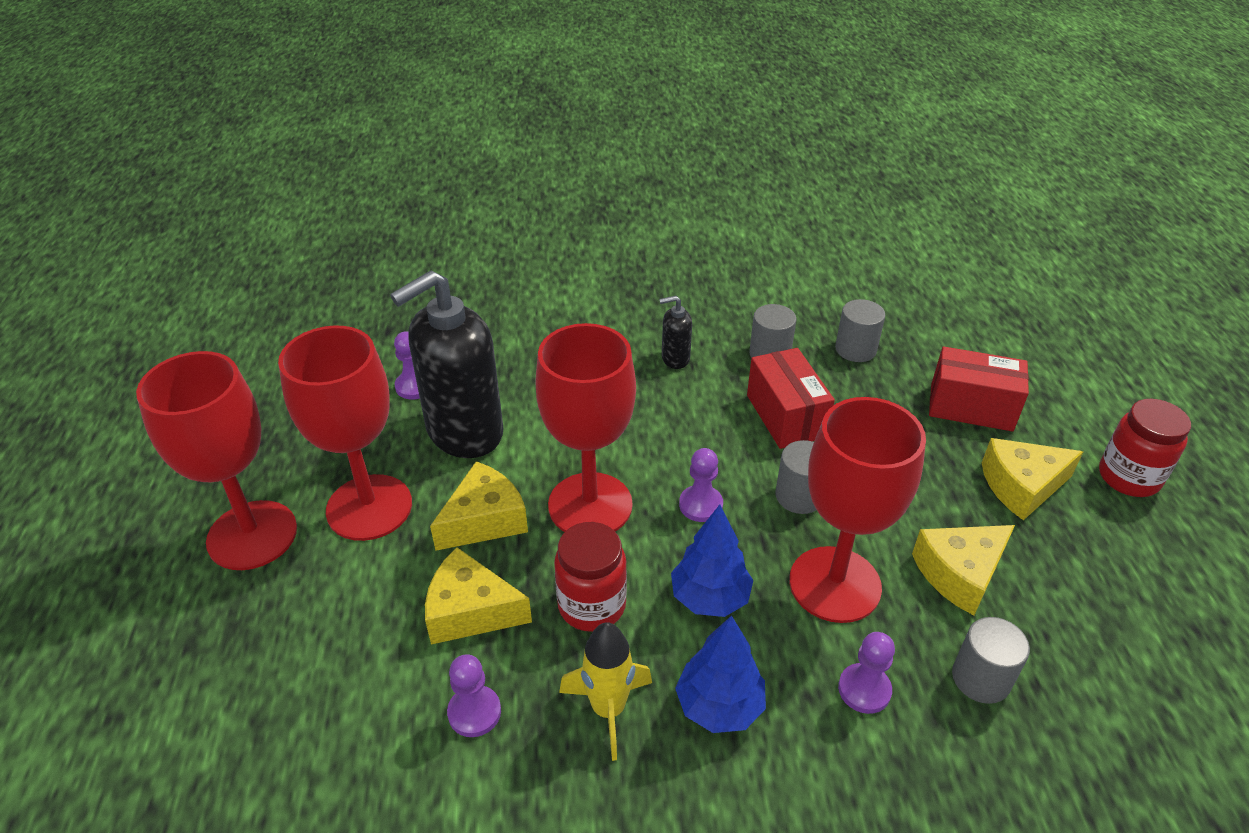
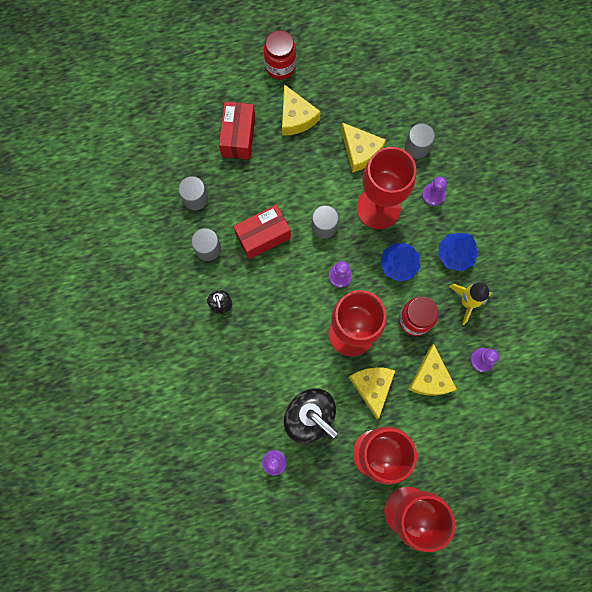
camera: 100 degrees left, 35 degrees up
yellow cheese [430,461,528,551] -> yellow cheese turned 45 degrees clockwise [349,367,396,419]

